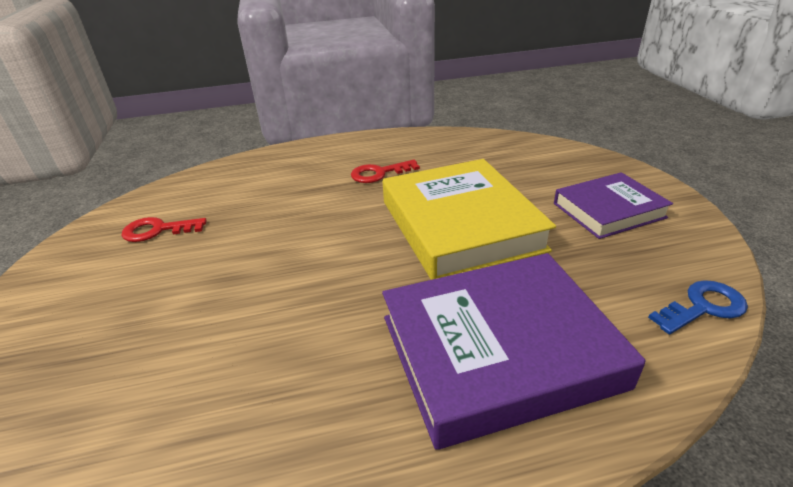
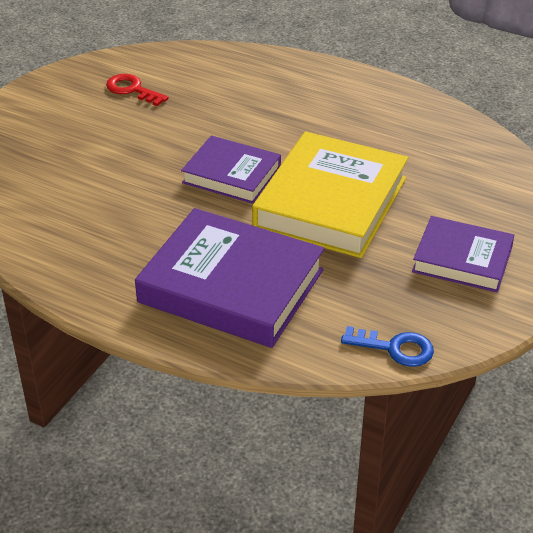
camera: 40 degrees right, 5 degrees up
red key [351,160,420,183] -> none
none -> purple book [181,136,281,204]

